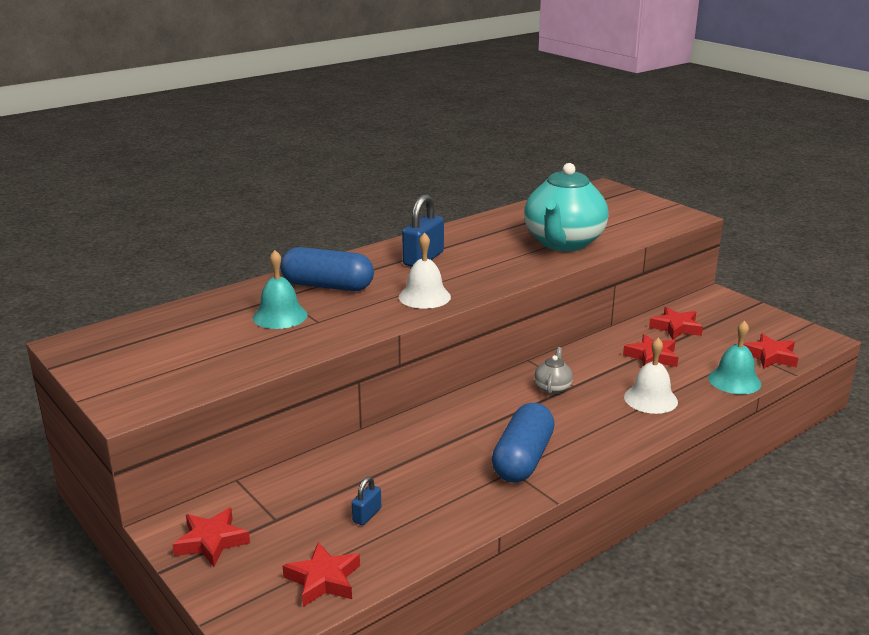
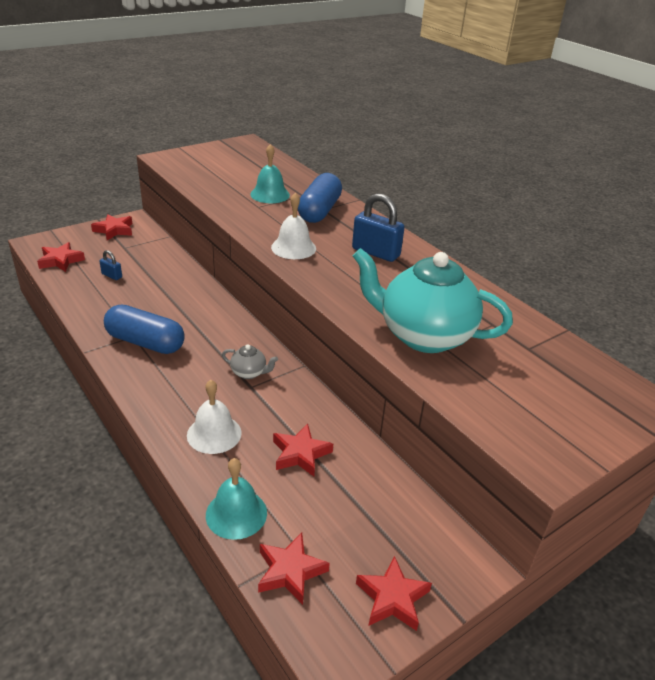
camera: 90 degrees right, 10 degrees up
red star [649,307,703,340] -> red star moved to [356,556,432,631]

